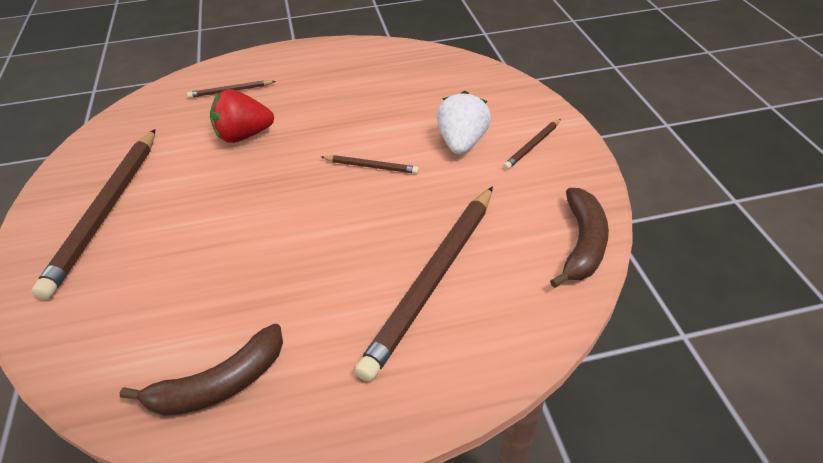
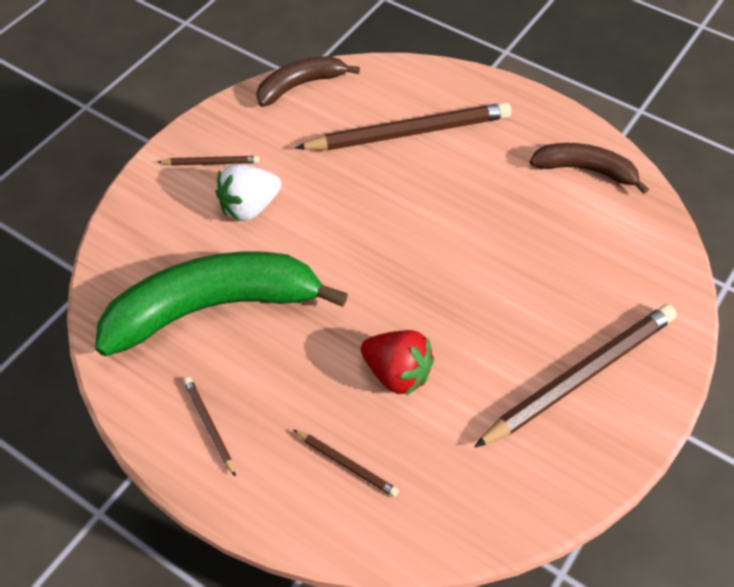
camera: 135 degrees left, 10 degrees up
brown pencil [321,155,419,174] -> brown pencil moved to [184,377,236,477]
none -> green banana [95,251,348,356]

